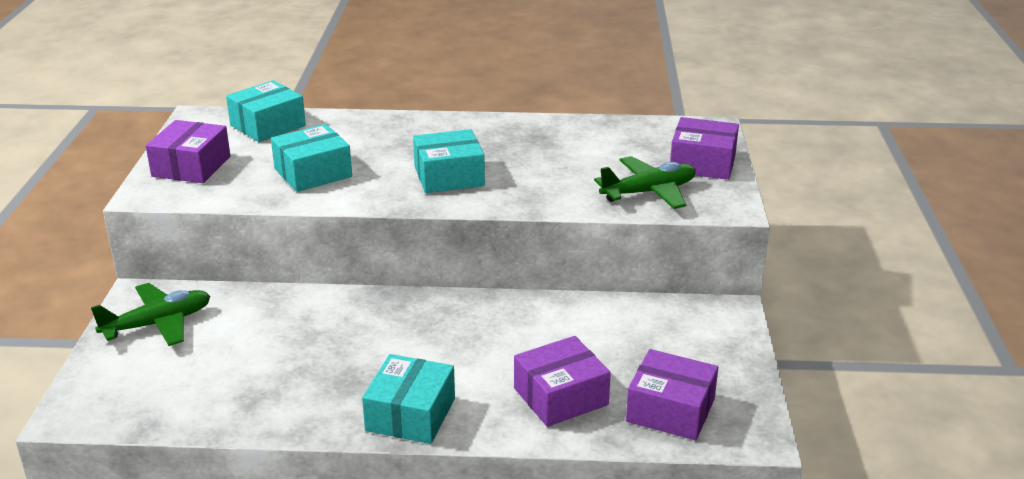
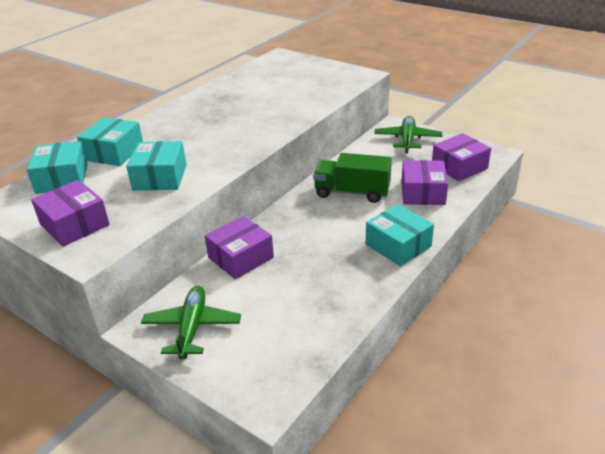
camera: 55 degrees left, 5 degrees up
turquoise box [413,129,485,193] -> turquoise box moved to [77,117,143,166]
green plane [594,156,696,209] -> green plane moved to [374,116,442,153]
purple box [670,117,739,180] -> purple box moved to [205,216,274,279]
none -> green truck [313,153,392,203]

